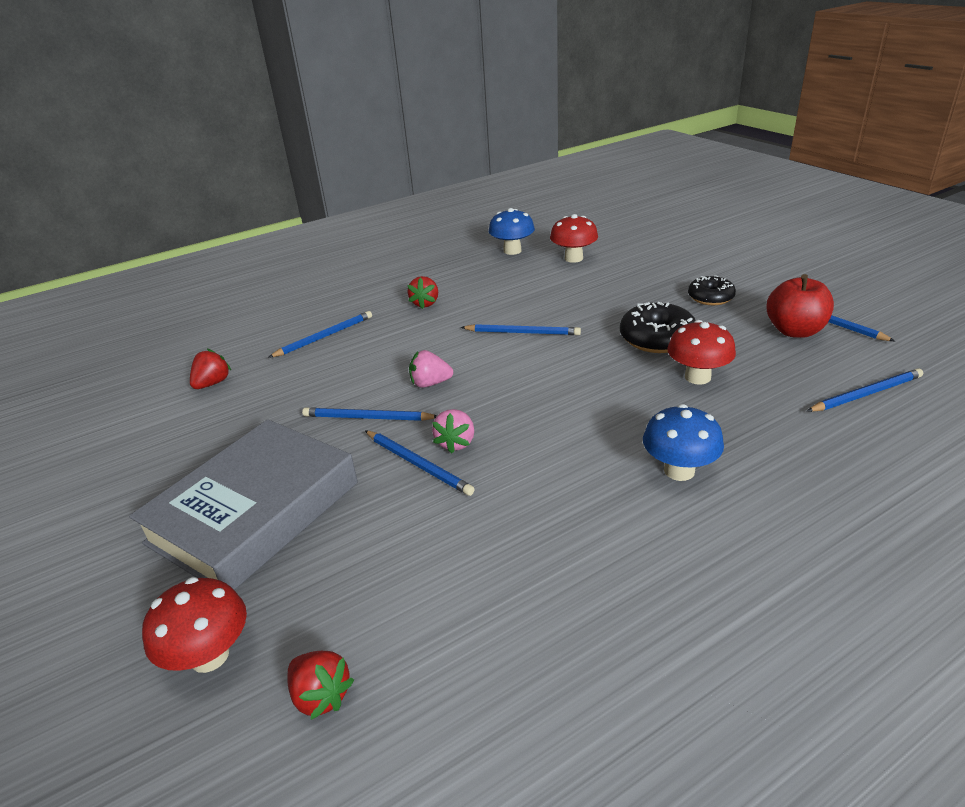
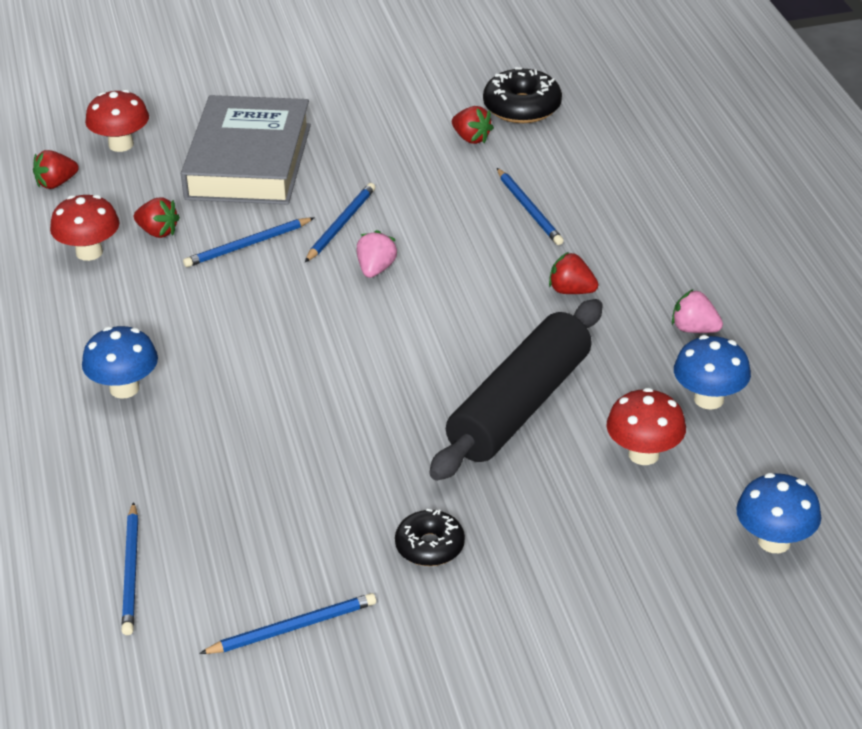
camera: 105 degrees right, 5 degrees up
grey book [129,419,358,590] -> grey book turned 45 degrees clockwise [181,95,311,205]
pink strawberry [432,409,474,454] -> pink strawberry moved to [672,289,723,333]
blue pencil [461,324,581,335] -> none
black donut [620,302,696,353] -> black donut moved to [483,67,562,123]
red mushroom [667,320,736,385] -> red mushroom moved to [50,195,119,261]
red apple [767,274,834,338] -> none
none -> red strawberry [134,197,180,238]
none -> black rolling pin [429,299,603,481]
none -> blue mushroom [736,473,821,553]

